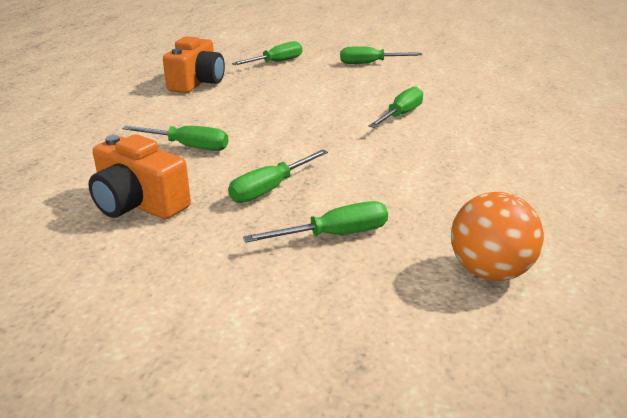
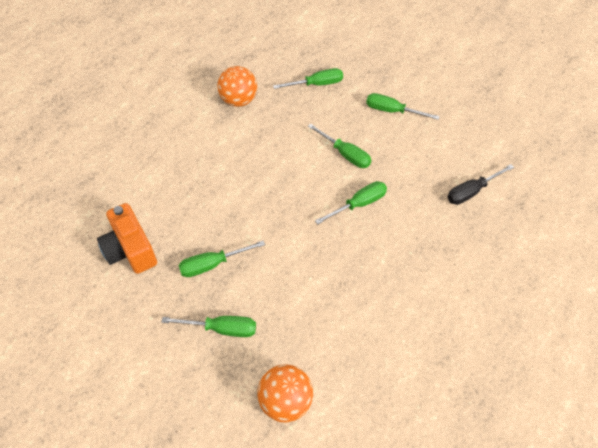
camera: 25 degrees right, 25 degrees up
green screwdriver [122,126,228,151] -> green screwdriver moved to [308,124,371,168]
orange camera [163,36,225,93] -> orange ball [217,66,257,107]
none -> black screwdriver [447,164,514,205]

